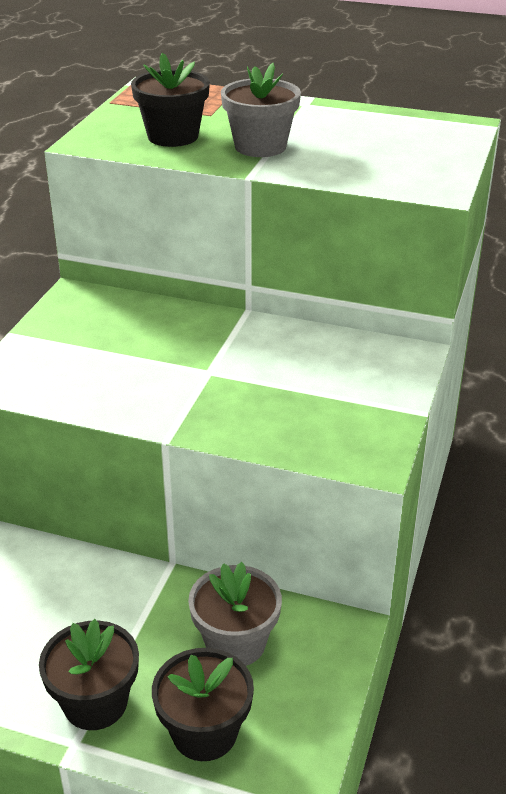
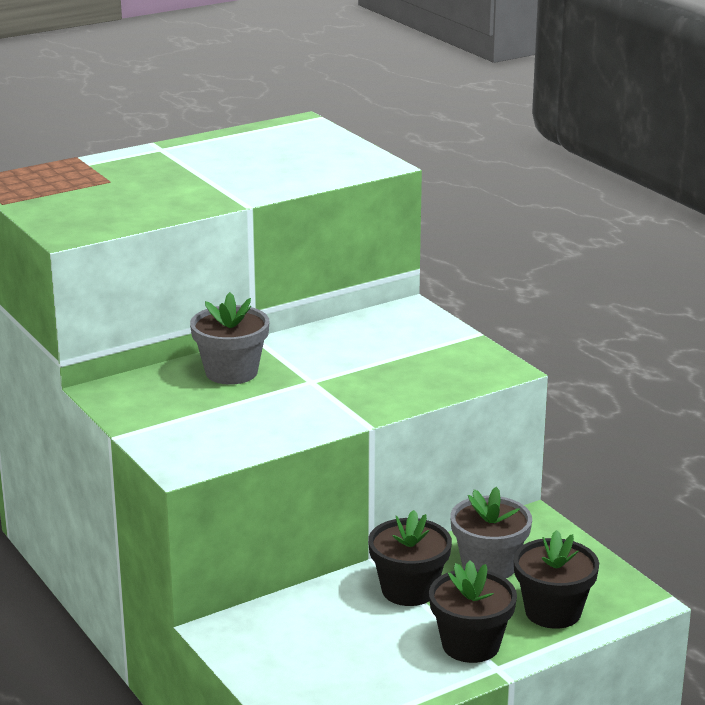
camera: 50 degrees left, 10 degrees down
black flower pot [131,53,210,147] -> black flower pot moved to [368,510,452,606]
grey flower pot [221,63,301,157] -> grey flower pot moved to [190,292,269,385]

